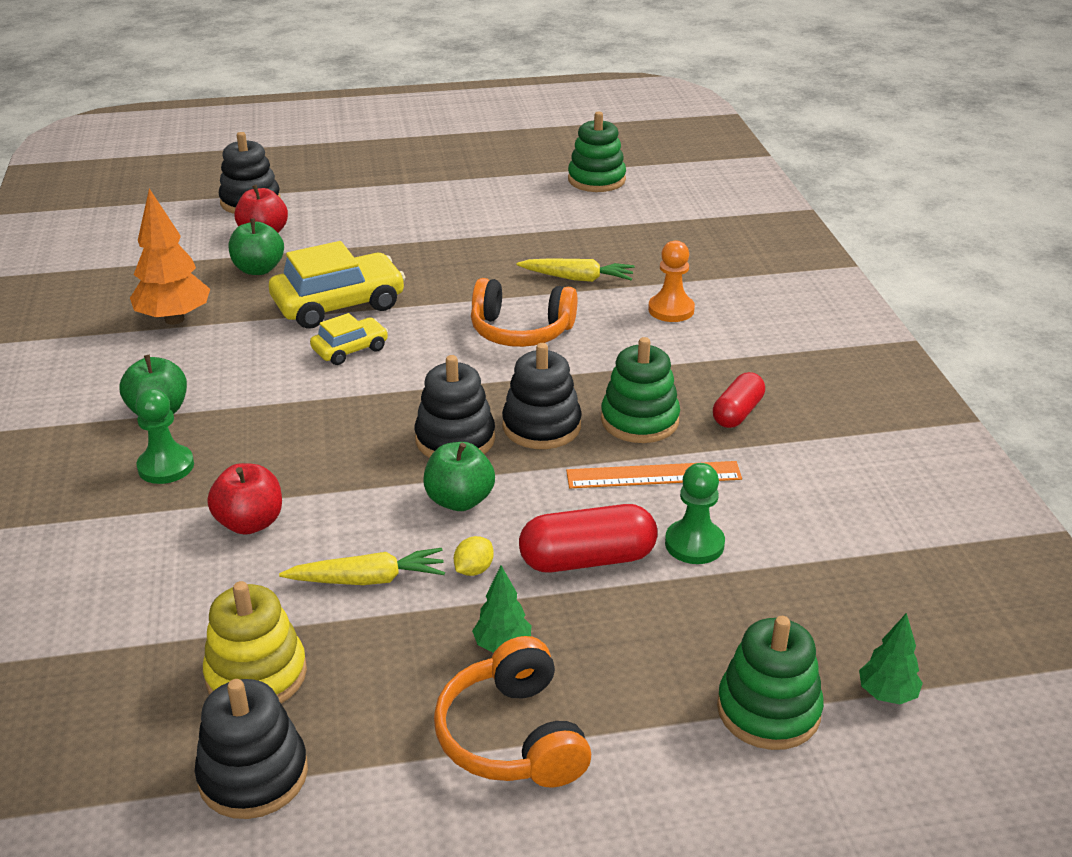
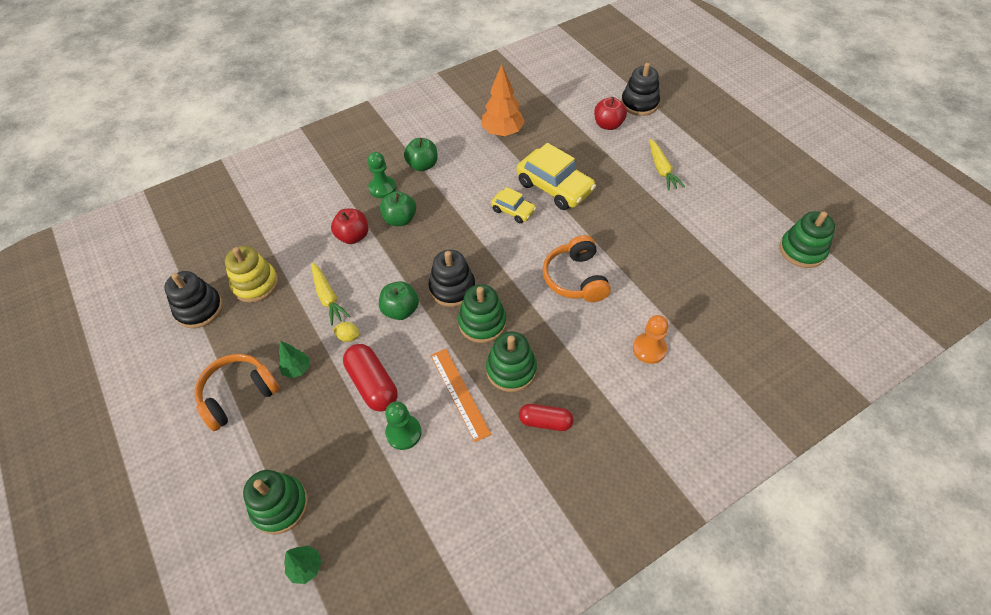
camera: 70 degrees right, 20 degrees up
green apple [229,219,284,275] -> green apple moved to [380,191,416,226]
black stacking toy [502,343,582,449] -> green stacking toy [458,284,507,343]
yellow carrot [517,258,634,282] -> yellow carrot moved to [649,139,685,191]

